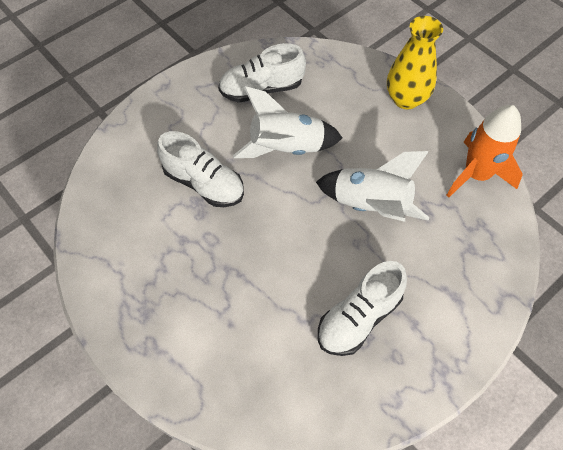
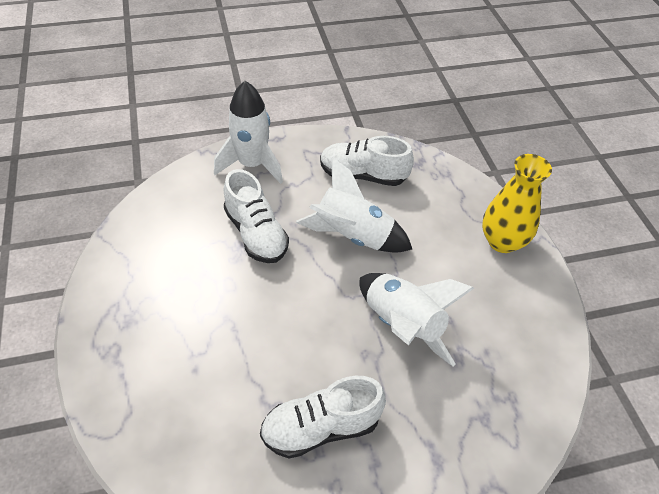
camera: 25 degrees right, 10 degrees down
orange rocket [447,105,523,197] -> none
none -> white rocket [214,81,283,184]

